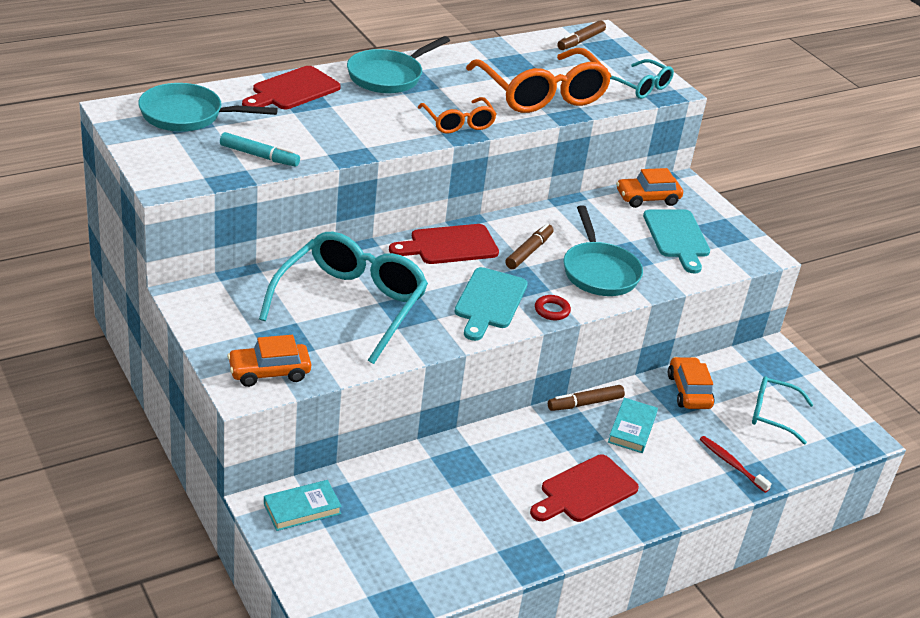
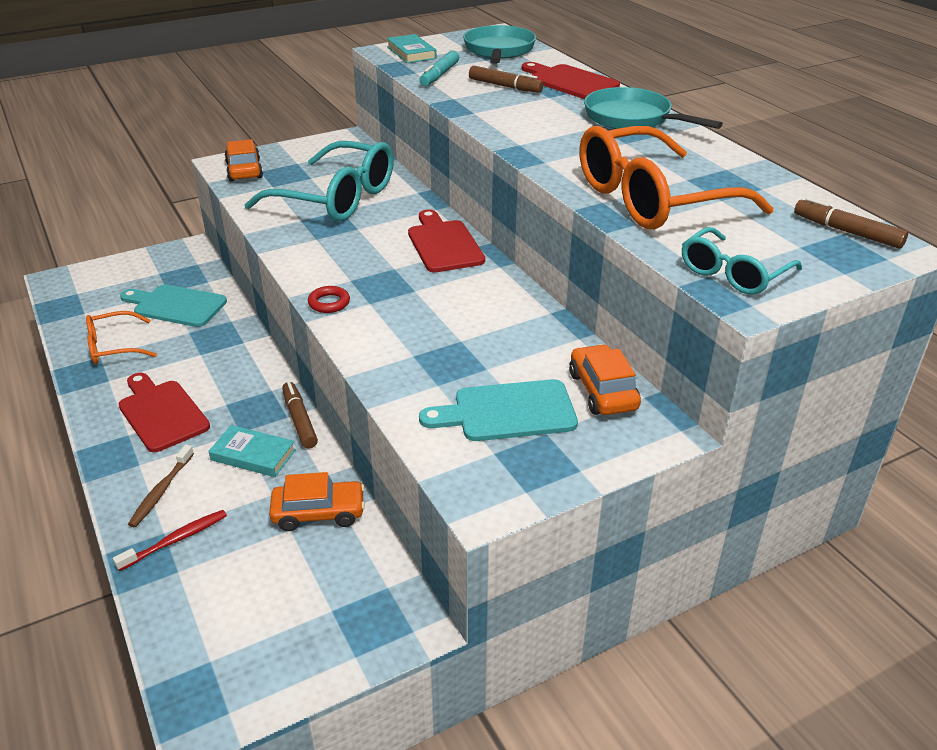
camera: 95 degrees right, 0 degrees up
turquoise book [264,480,342,531] -> turquoise book moved to [387,34,437,63]
orange glasses [418,97,497,133] -> orange glasses moved to [86,311,157,364]
turquoise cutting board [454,267,528,341] -> turquoise cutting board moved to [120,284,227,327]
brown marker [505,223,553,269] -> brown marker moved to [469,66,543,93]
turquoise pan [563,205,643,296] -> none
turquoise glasses [752,376,814,444] -> none
none -> brown toothbrush [128,445,194,527]

